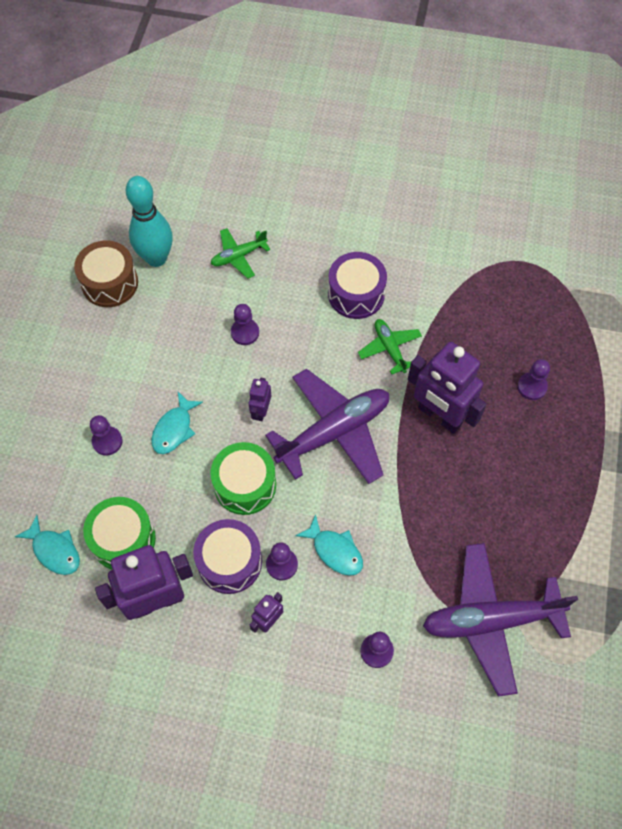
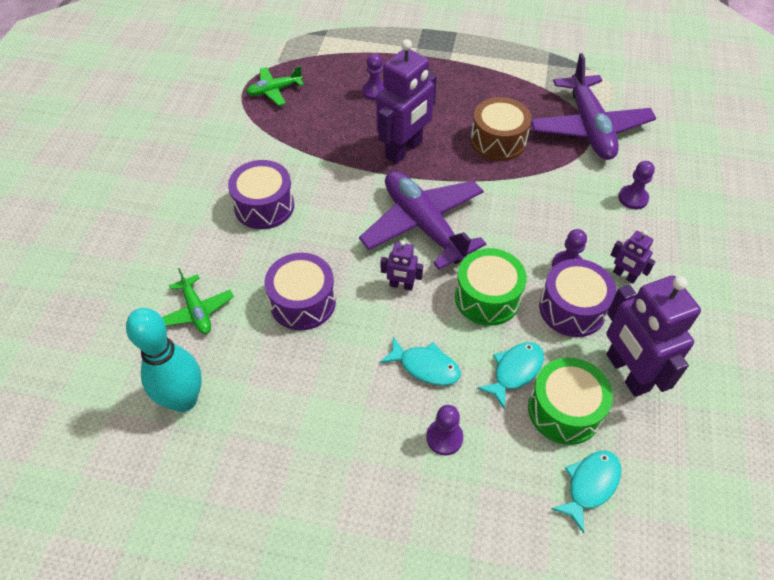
camera: 90 degrees left, 10 degrees down
brown drum [74,241,138,307] -> brown drum moved to [471,97,532,161]
purple pawn [231,304,259,345] -> purple drum [265,253,336,330]
turquoise fish [295,514,363,576] -> turquoise fish moved to [477,342,544,409]
green plane [358,319,422,374] -> green plane moved to [246,66,304,106]

